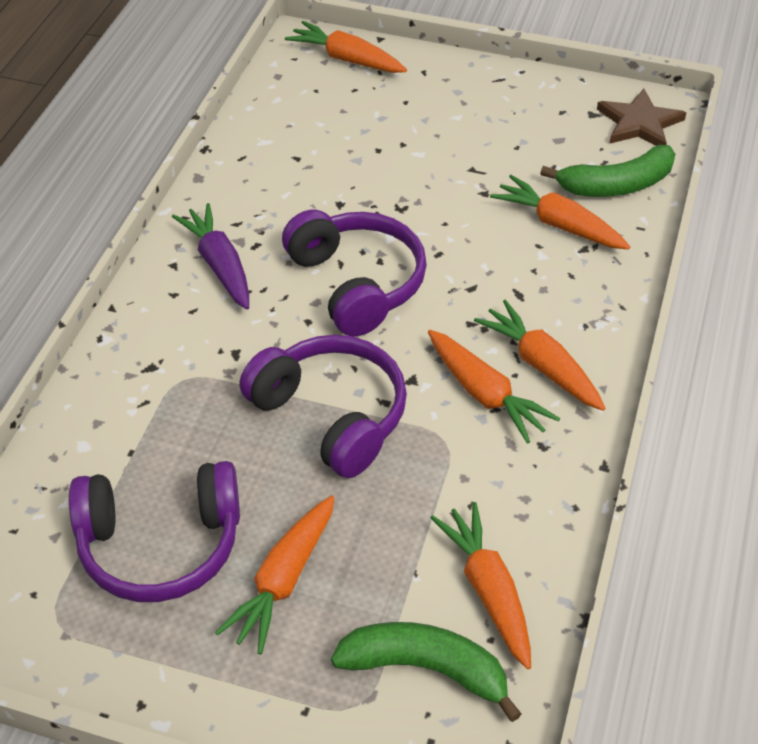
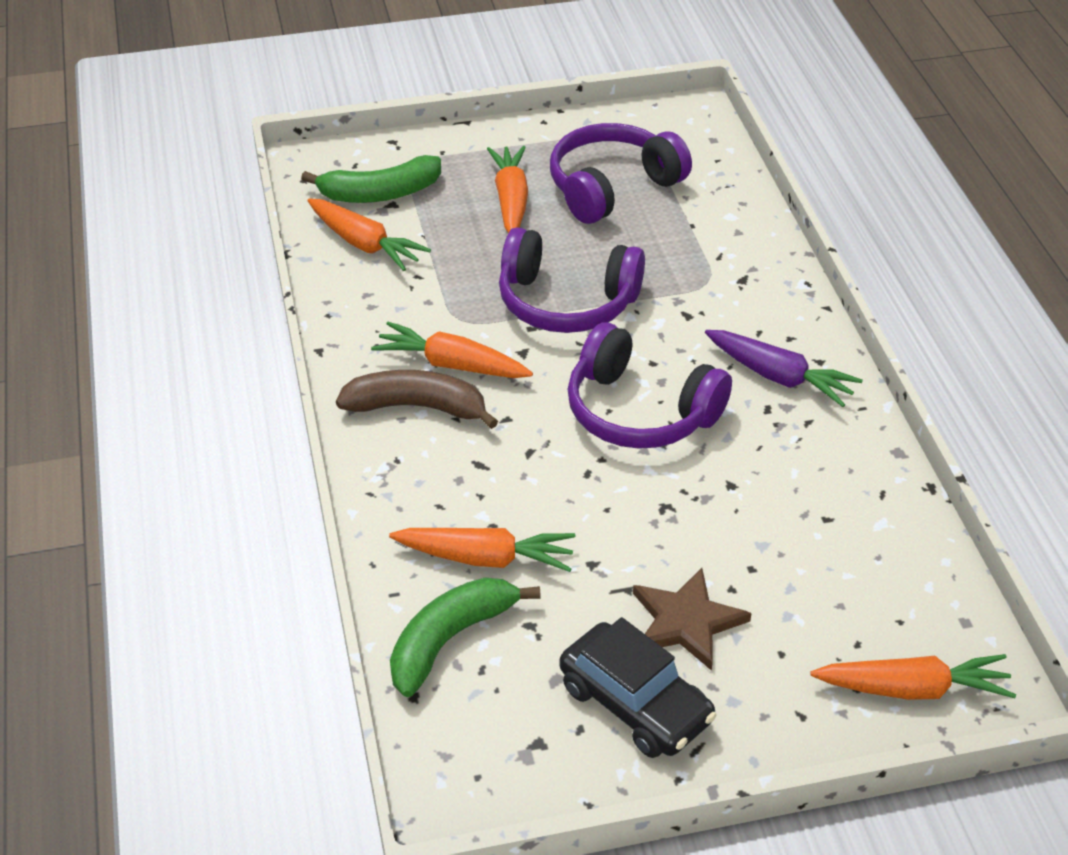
camera: 150 degrees right, 5 degrees down
orange carrot [474,299,606,411] -> brown banana [336,370,498,429]
brown star [597,89,686,146] -> brown star moved to [633,568,752,671]
none -> black car [559,617,717,758]

